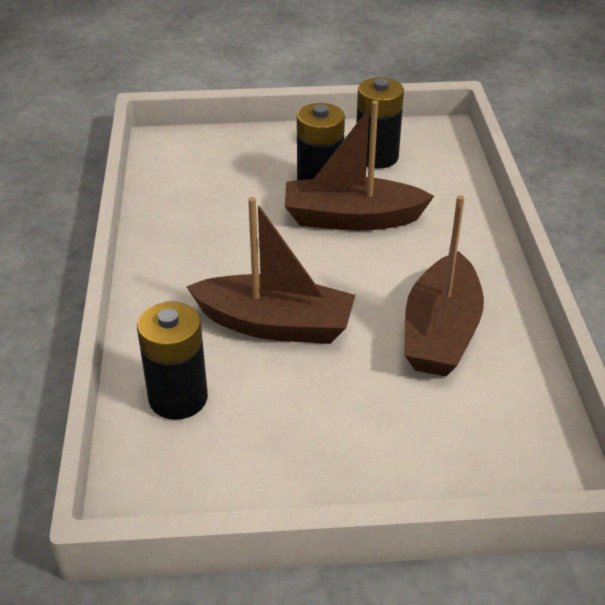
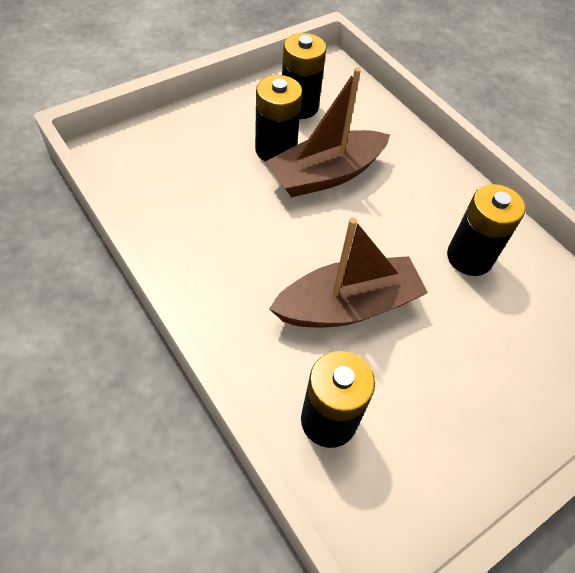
camera: 35 degrees left, 15 degrees up
brown boat [404,195,484,377] -> black battery [447,184,526,276]

